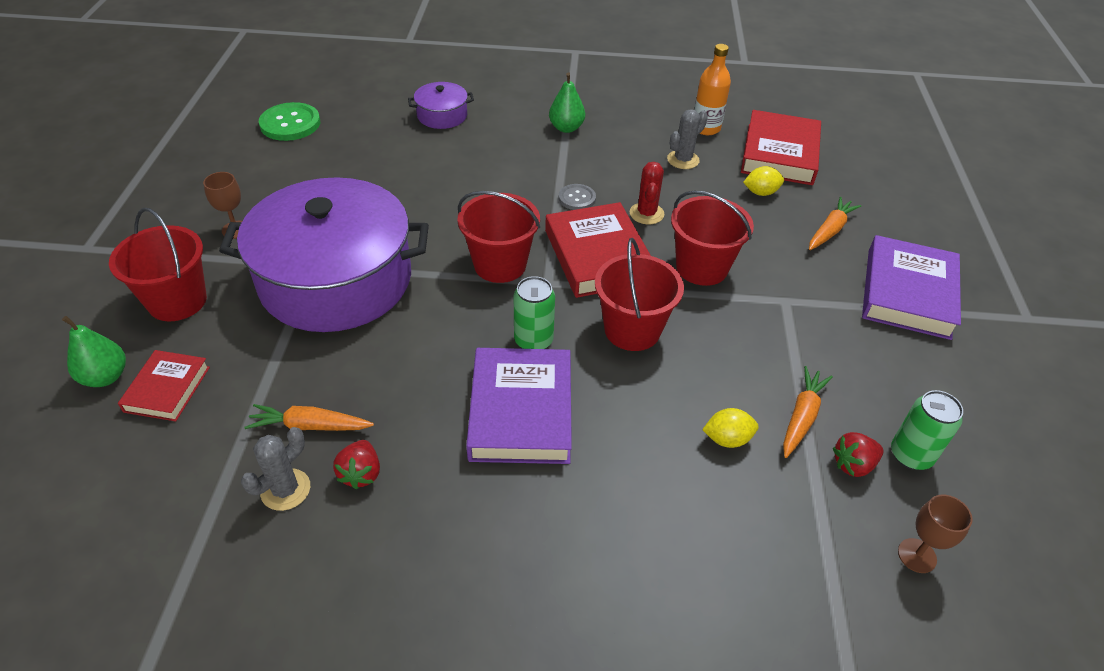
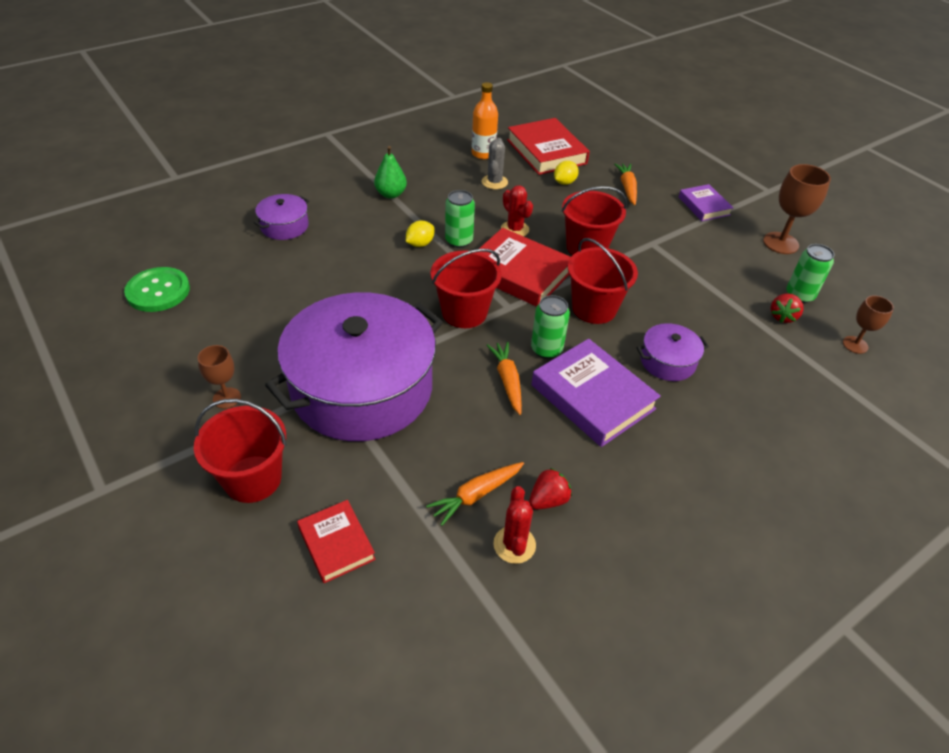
camera: 40 degrees left, 0 degrees up
green pear [62,316,126,387] -> none
grey cactus [241,427,310,511] -> red cactus [493,486,536,564]
red strawberry [333,440,380,489] -> red strawberry turned 90 degrees counterclockwise [529,468,572,509]
grey button [558,184,596,210] -> green can [445,190,475,248]
yellow lemon [702,408,759,448] -> yellow lemon moved to [406,220,434,247]
orange carrot [783,366,833,458] -> orange carrot moved to [487,342,522,415]
purple book [862,235,961,340] -> purple book [679,184,733,221], size x0.58
none -> purple pot [637,323,709,381]
none -> brown goblet [763,164,831,254]

